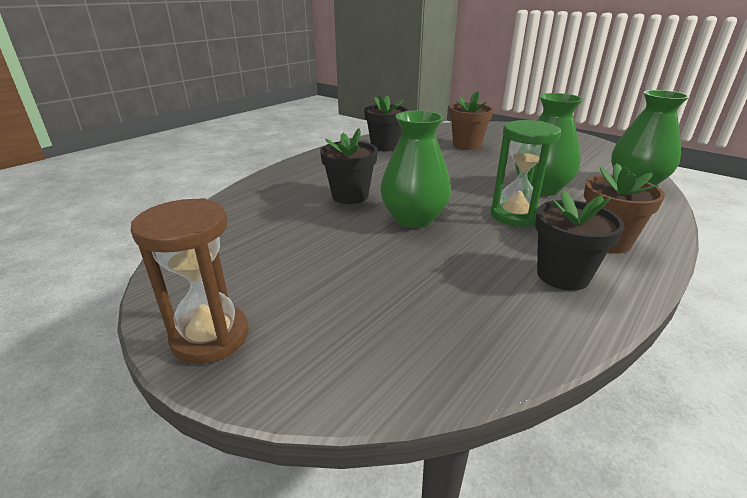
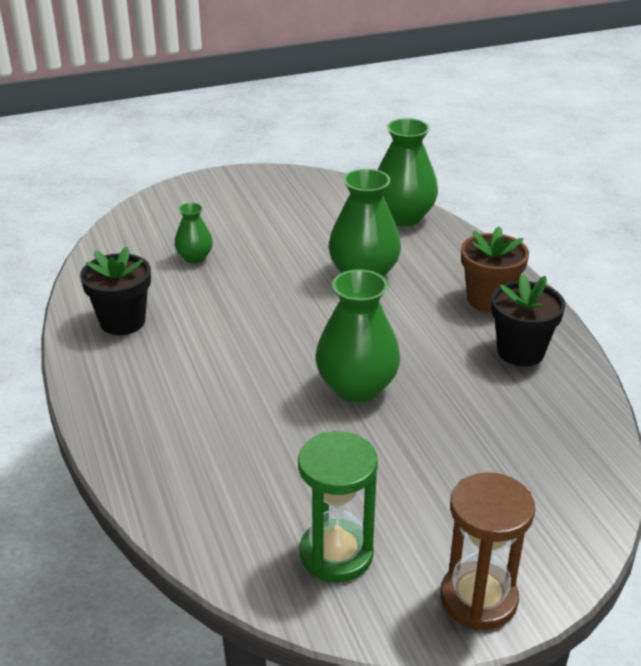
camera: 60 degrees left, 5 degrees up
black flower pot [320,129,378,204] -> none
brown flower pot [449,91,493,150] -> green vase [174,202,213,264]
green hourglass [491,120,561,227] -> green hourglass moved to [298,431,378,582]

